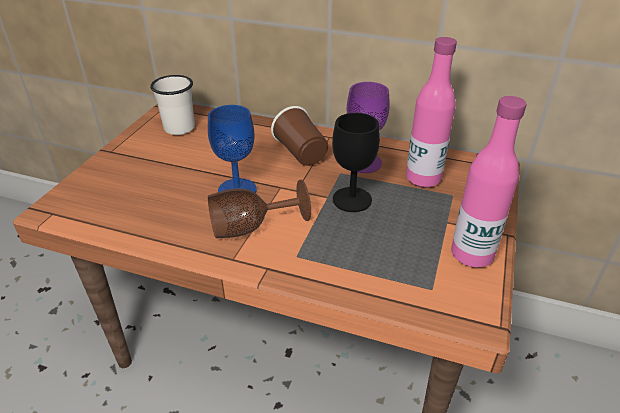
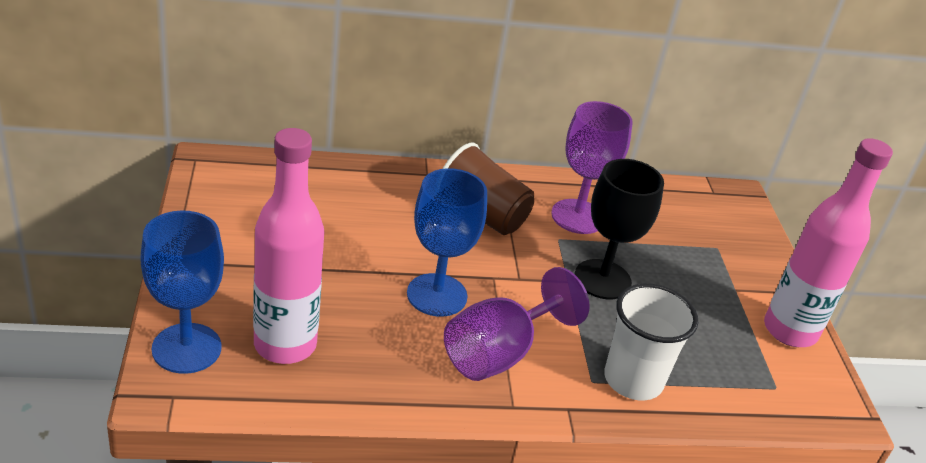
camera: 30 degrees left, 0 degrees up
white cup [150,75,195,135] -> white cup moved to [604,284,698,400]
brown goblet [208,180,311,238] -> purple goblet [444,267,590,381]
pink bottle [406,37,457,188] -> pink bottle moved to [253,128,324,364]
none -> blue goblet [140,211,224,374]

